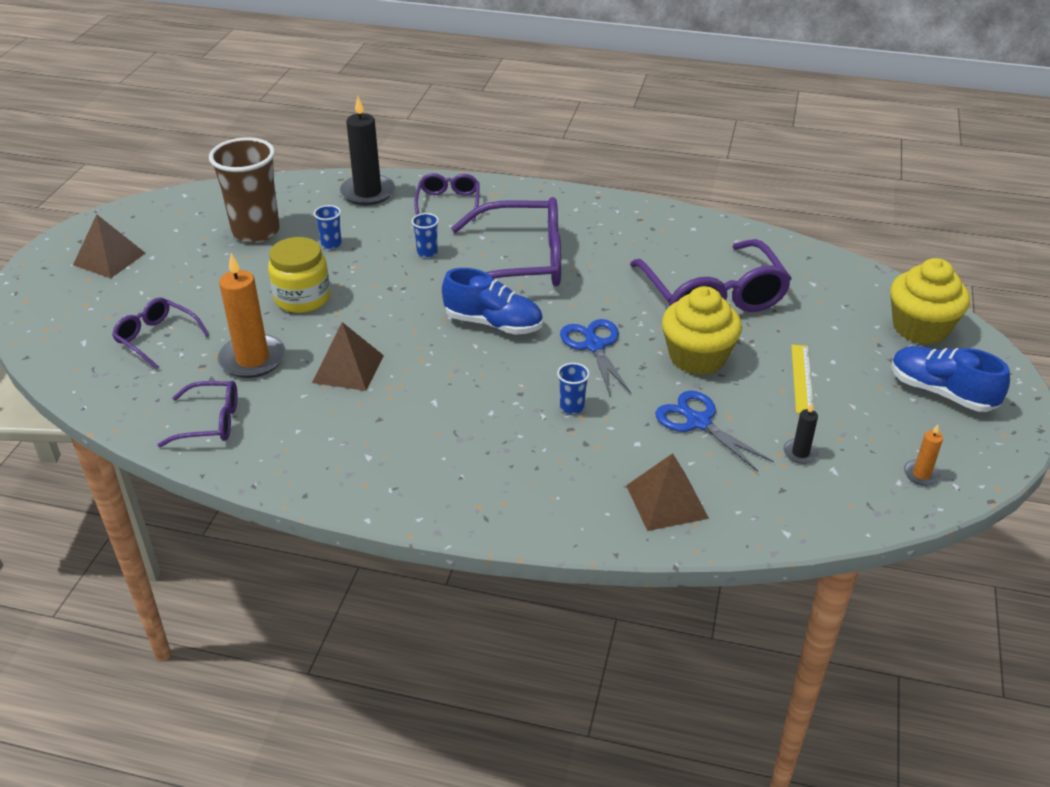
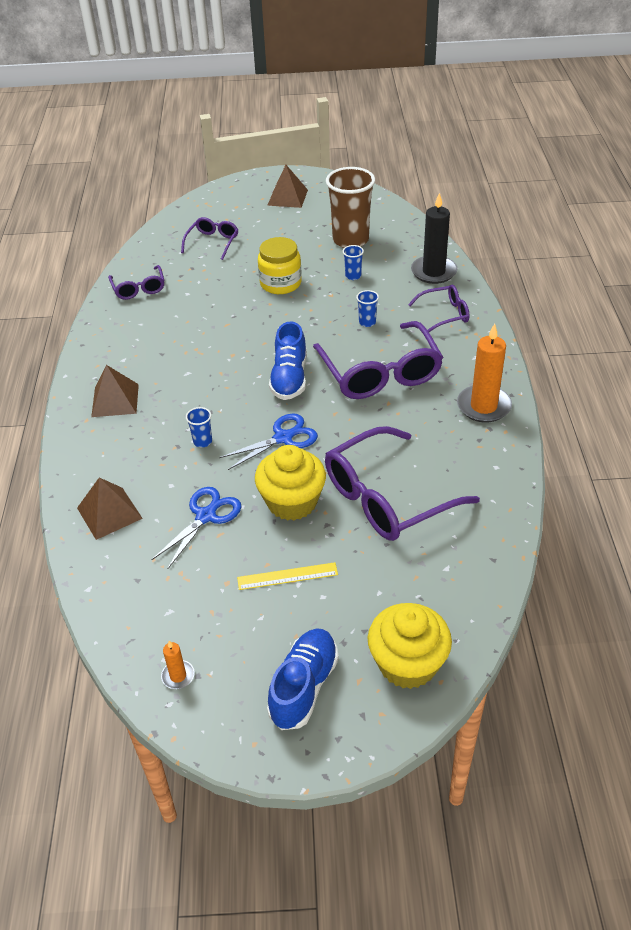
camera: 75 degrees right, 5 degrees up
orange candle [218,253,286,378] -> orange candle moved to [457,323,512,423]
brown pyramid [312,322,384,391] -> brown pyramid moved to [91,365,139,417]
black candle [783,403,819,464] -> none

